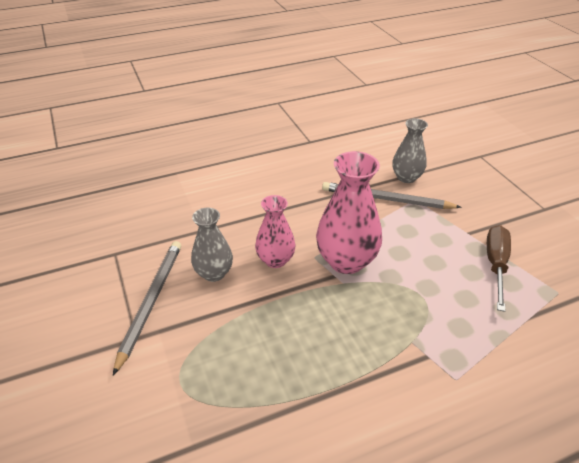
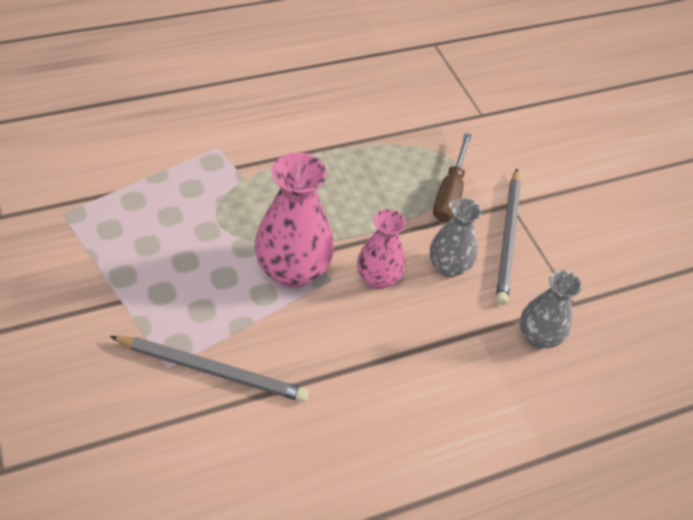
camera: 175 degrees right, 10 degrees up
grey vase [392,118,428,183] -> grey vase moved to [520,270,582,349]
brown screwdriver [487,225,511,312] -> brown screwdriver moved to [433,133,472,222]

